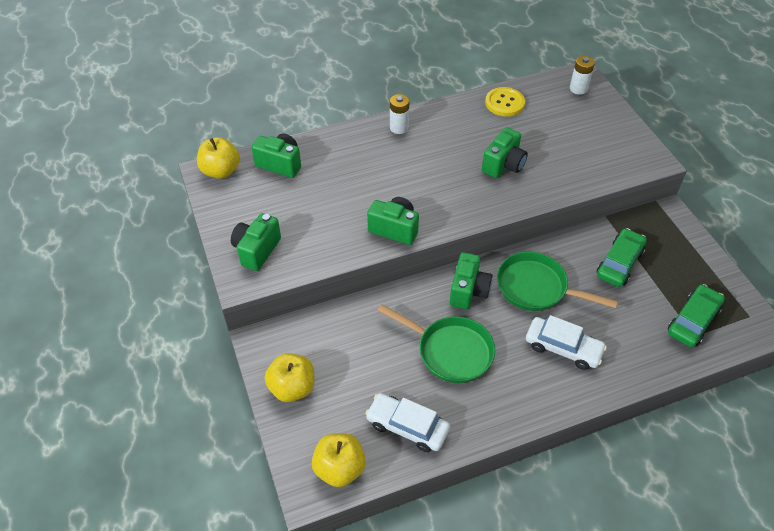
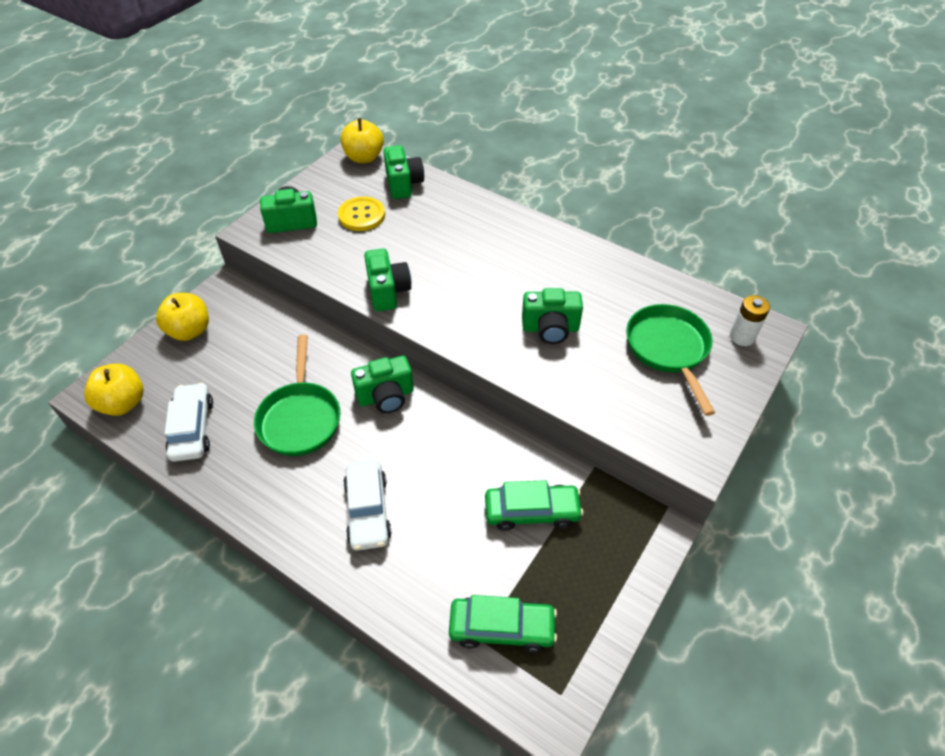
camera: 55 degrees right, 0 degrees up
white battery [390,94,409,134] -> none
yellow button [485,87,525,116] -> yellow button moved to [338,197,385,231]
green pan [497,252,618,311] -> green pan moved to [626,304,715,416]

